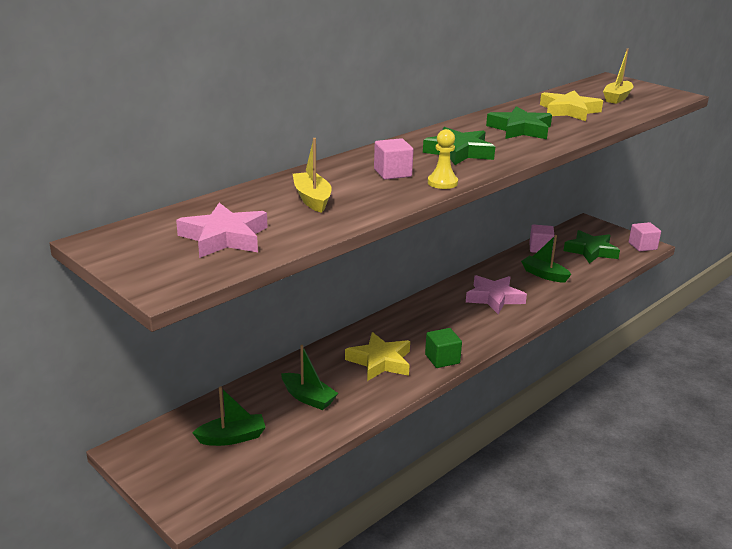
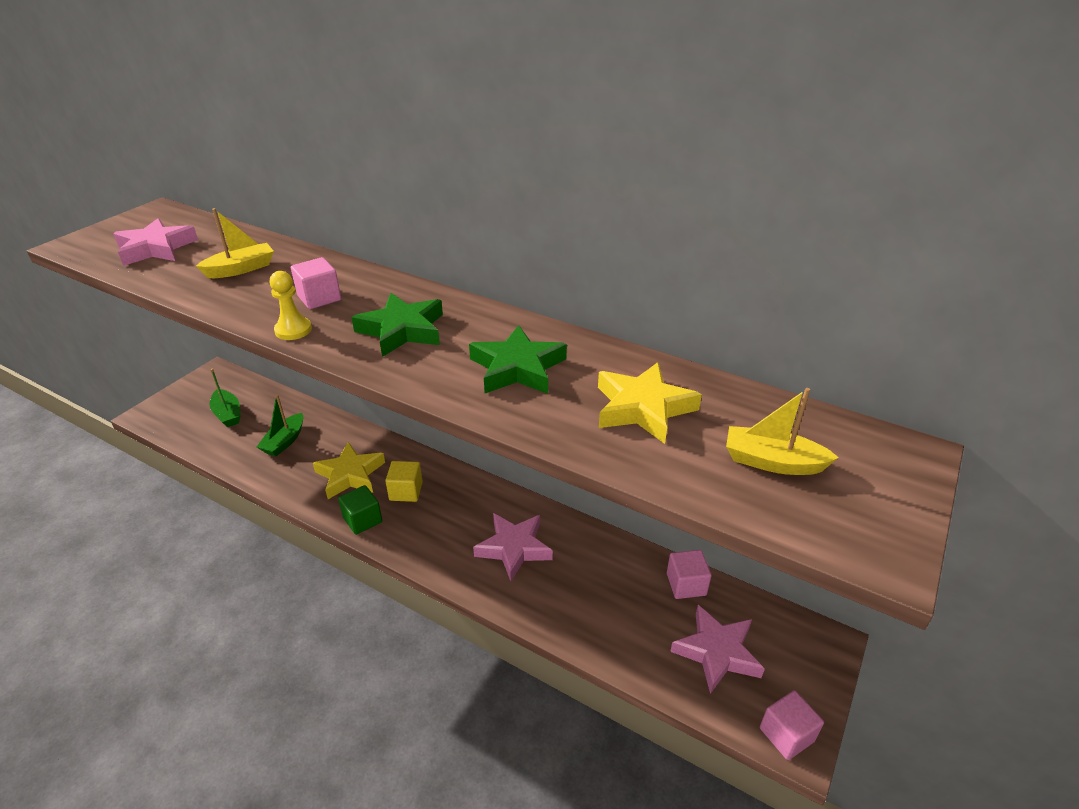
camera: 75 degrees right, 10 degrees up
green boat [521,235,571,283] -> none
green star [563,230,620,264] -> pink star [670,605,765,694]
none -> yellow cube [385,461,423,502]

